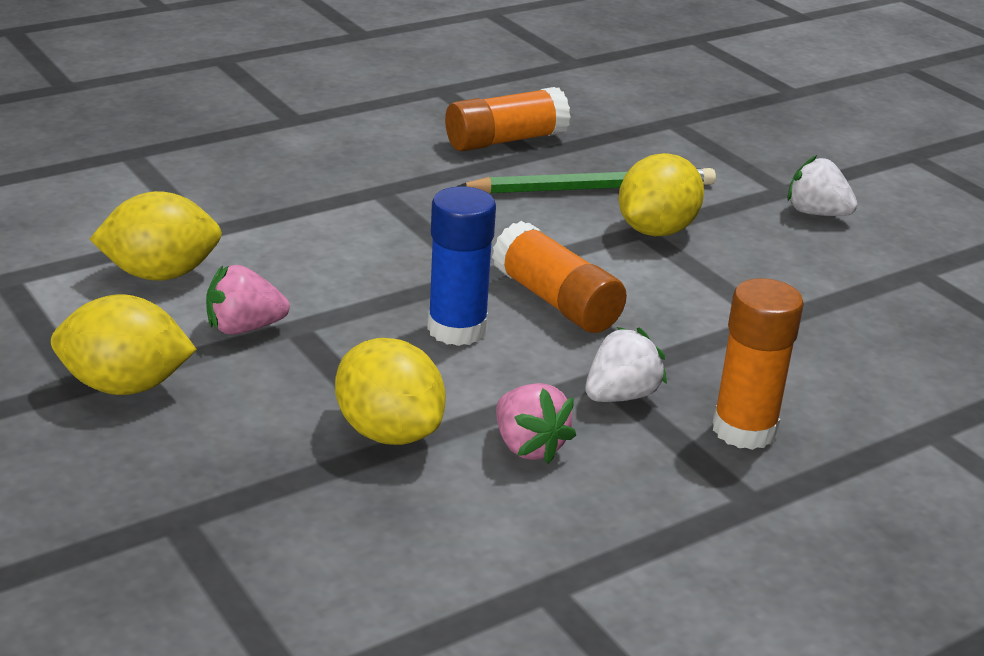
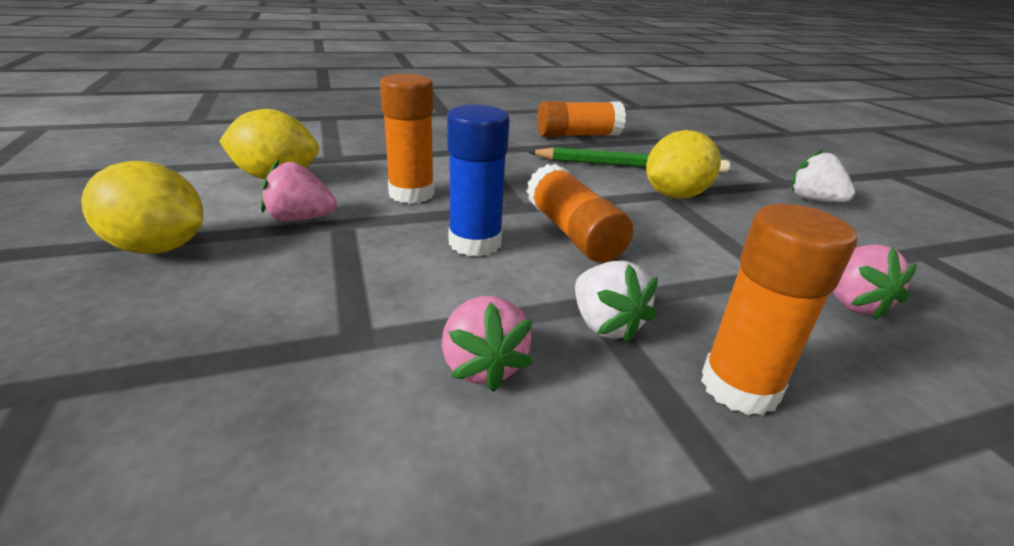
camera: 15 degrees right, 0 degrees up
yellow lemon [335,338,446,445] -> none
white strawberry [586,327,667,402] -> white strawberry turned 90 degrees clockwise [575,261,658,344]
none -> orange glue stick [380,74,435,204]
none -> pink strawberry [832,244,917,320]

